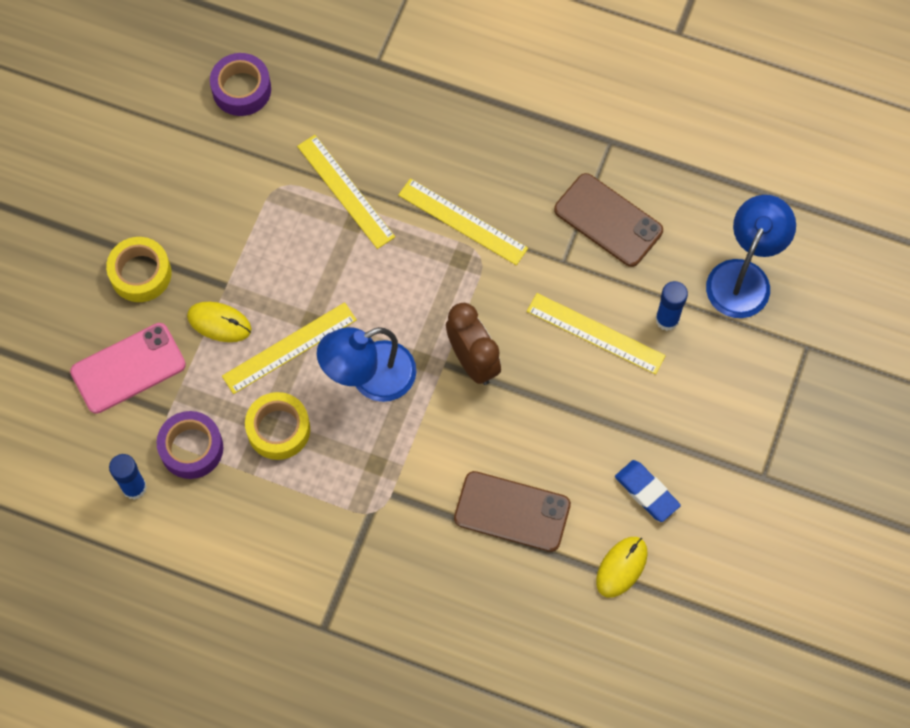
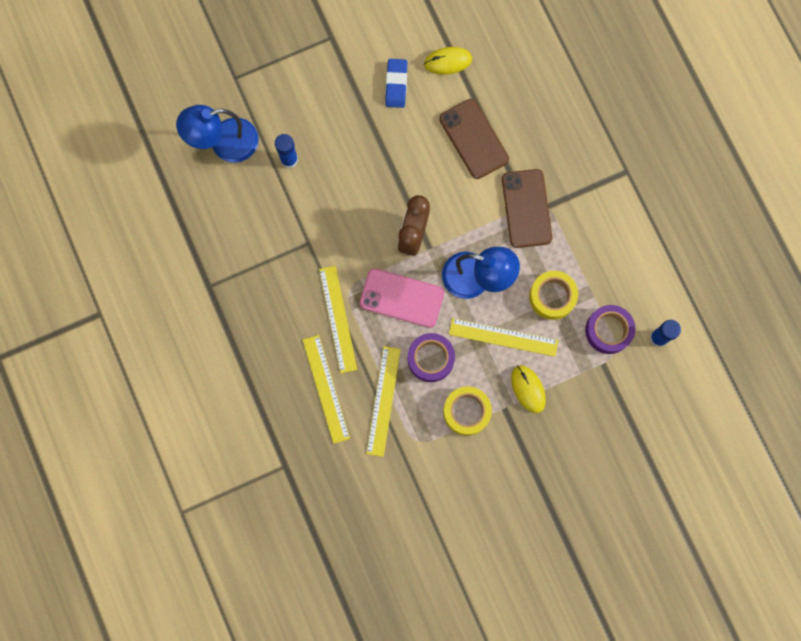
camera: 135 degrees left, 10 degrees up
pink phone [70,323,186,414] -> pink phone moved to [360,268,444,328]
yellow tape [106,237,171,302] -> yellow tape moved to [443,386,492,436]
purple tape [210,53,271,116] -> purple tape moved to [408,333,455,382]
yellow ruler [527,293,666,374] -> yellow ruler moved to [303,335,350,444]
brown phone [554,173,663,267] -> brown phone moved to [502,169,552,248]

